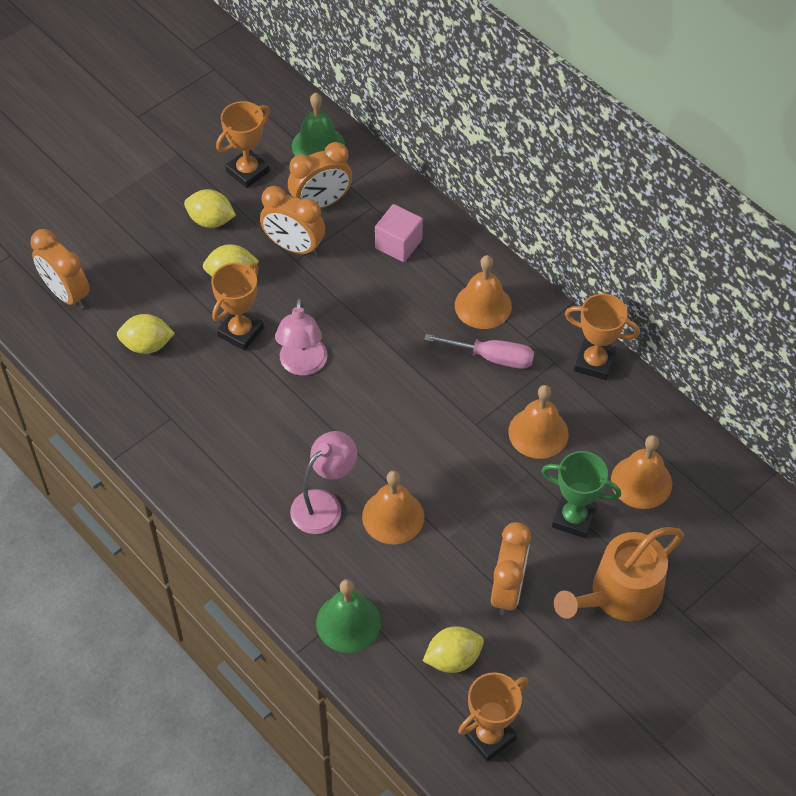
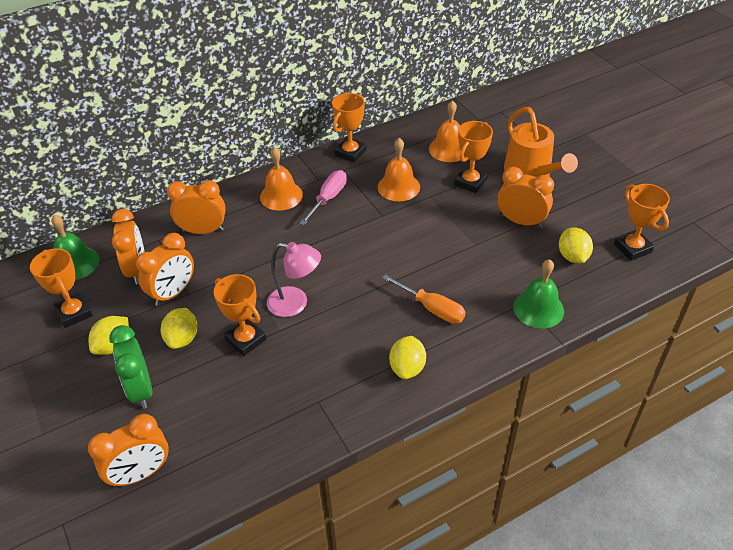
camera: 75 degrees left, 10 degrees down
yellow lemon [117,314,175,354] -> yellow lemon moved to [389,336,426,379]
pink lamp [290,431,357,534] -> orange screwdriver [382,275,466,324]
orange bell [362,471,424,544] -> none
pink cube [375,204,423,262] -> orange clock [167,180,226,234]
green trophy [542,451,621,538] -> orange trophy [454,121,493,193]
none -> green clock [109,325,152,409]

